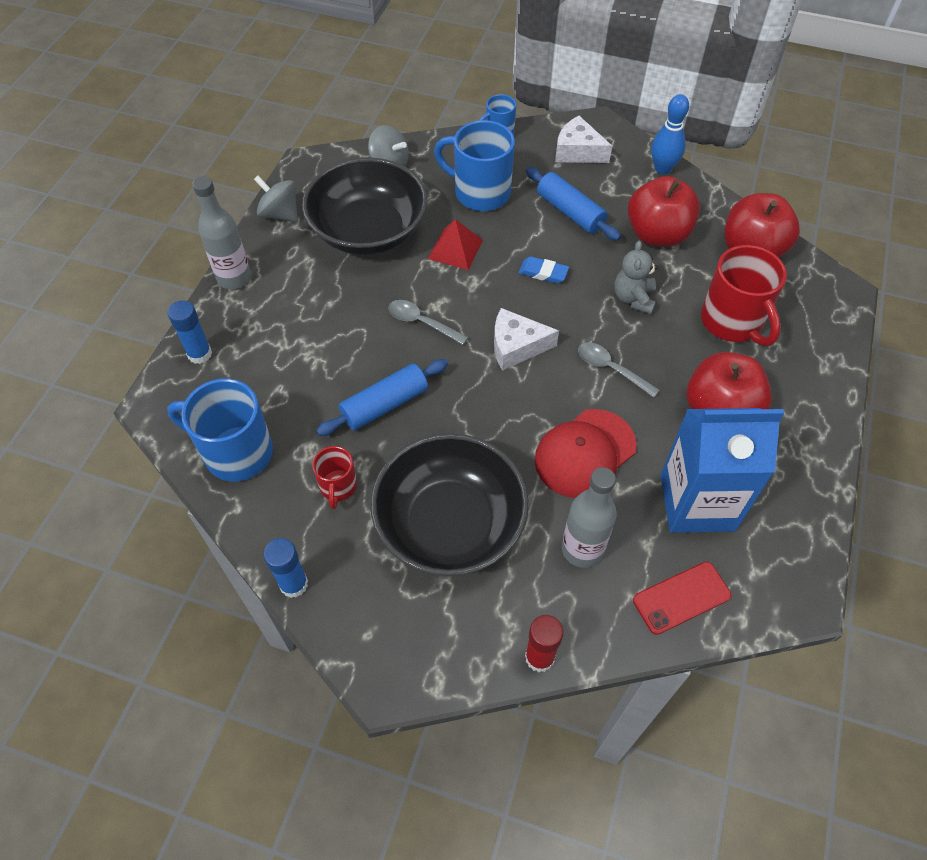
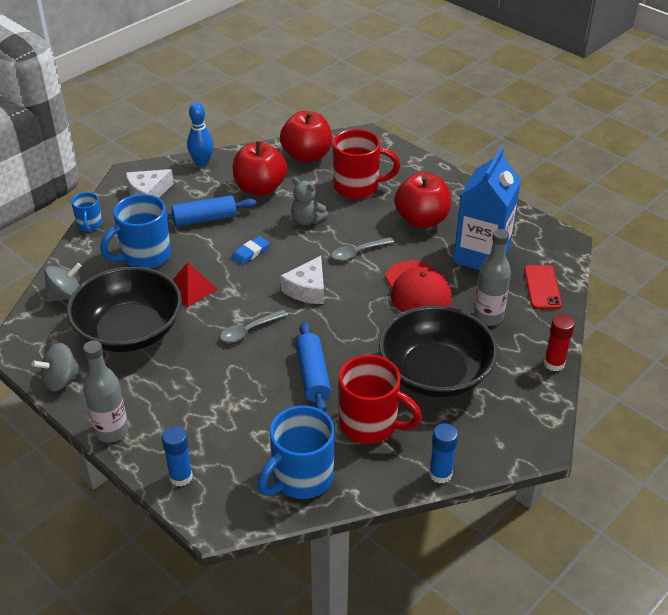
camera: 65 degrees left, 15 degrees down
red mug [312,446,357,509] -> red mug [339,355,422,444], size x1.85

